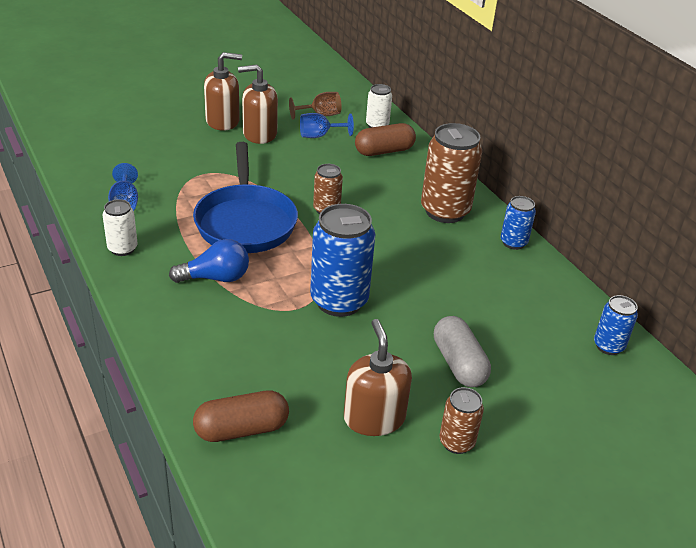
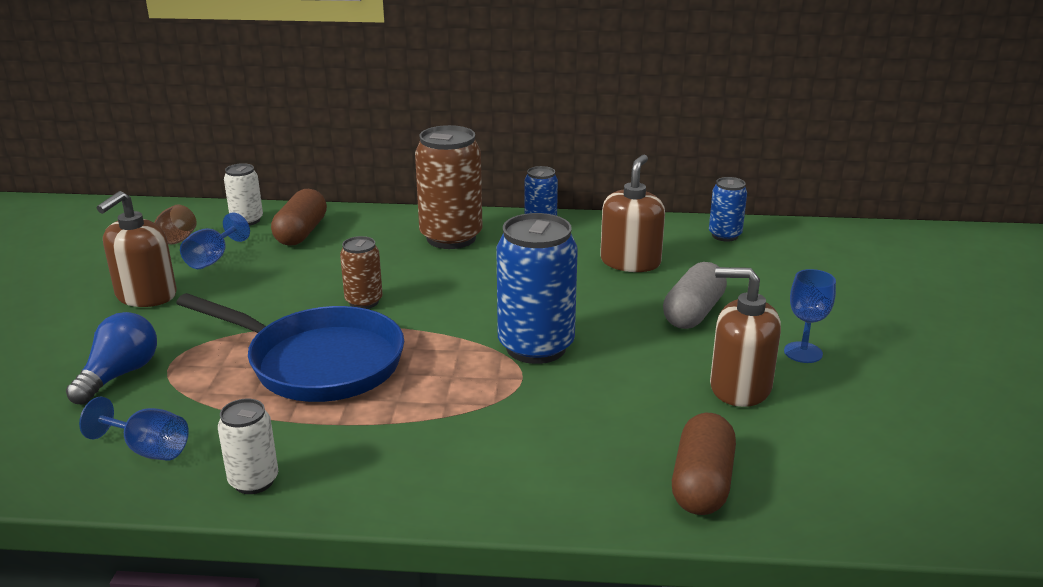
camera: 55 degrees left, 10 degrees down
blue light bulb [169,239,249,283] -> blue light bulb moved to [66,312,157,405]
brown soap dispenser [204,52,242,131] -> brown soap dispenser moved to [600,154,665,272]
grey capsule [434,316,491,387] -> grey capsule turned 75 degrees counterclockwise [663,262,727,329]
brown can [439,387,484,454] -> blue goblet [784,269,836,363]

